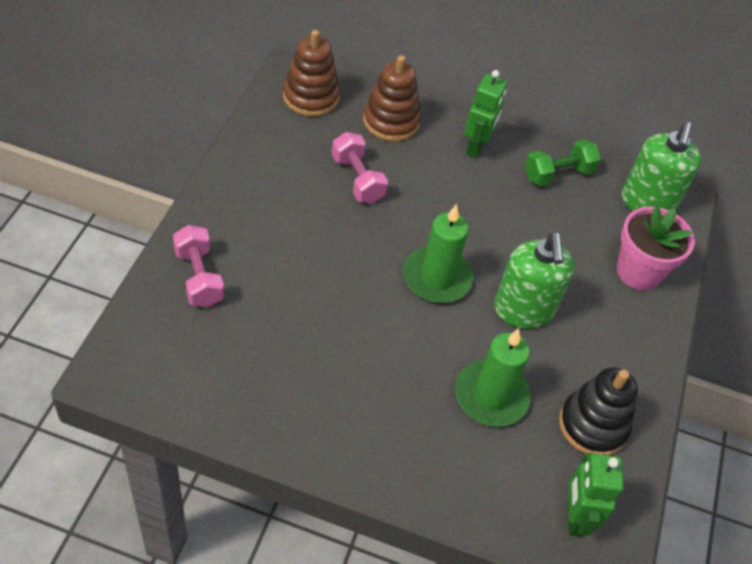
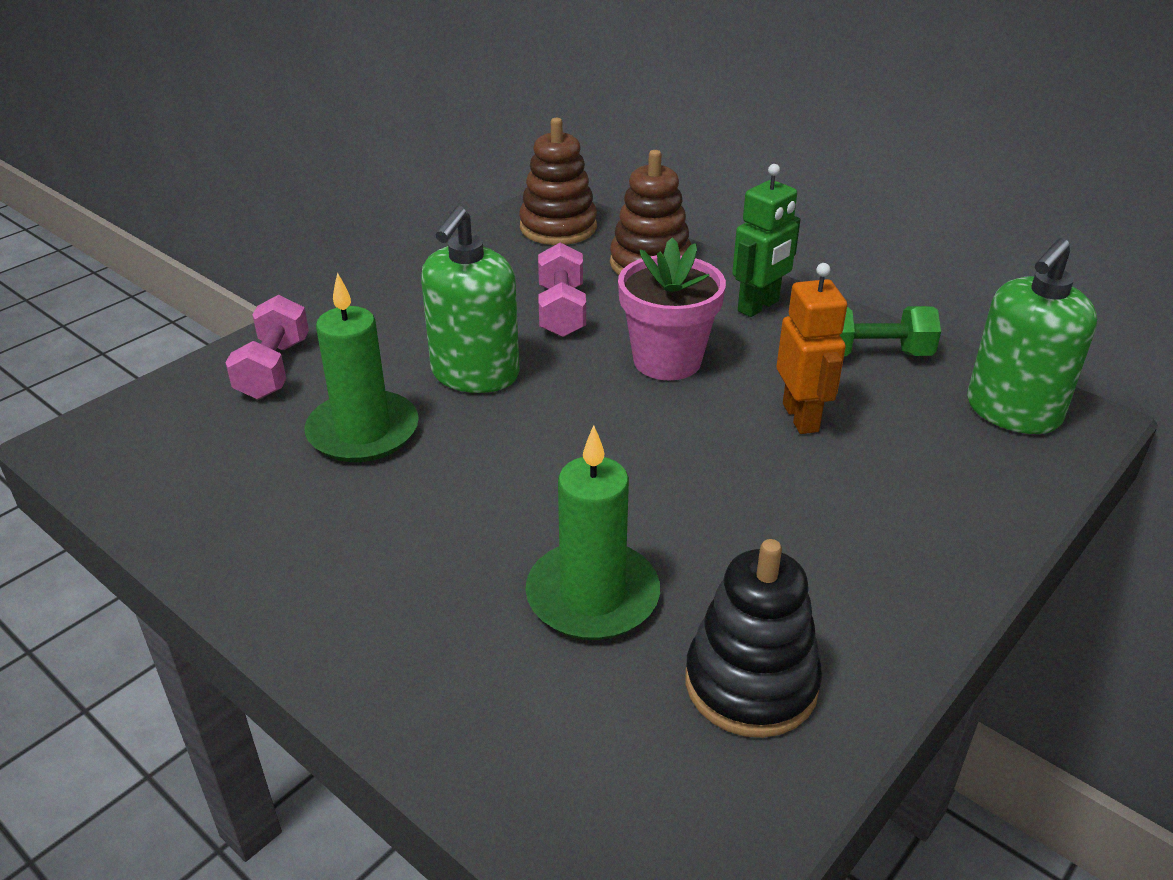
camera: 30 degrees right, 15 degrees down
green candle [403,204,473,303] -> green candle moved to [304,273,419,462]
green soap dispenser [494,232,575,329] -> green soap dispenser moved to [421,206,520,393]
green robot [568,453,624,537] -> none
pink flower pot [617,205,695,290] -> pink flower pot moved to [618,238,726,380]
none -> orange robot [777,263,847,434]

